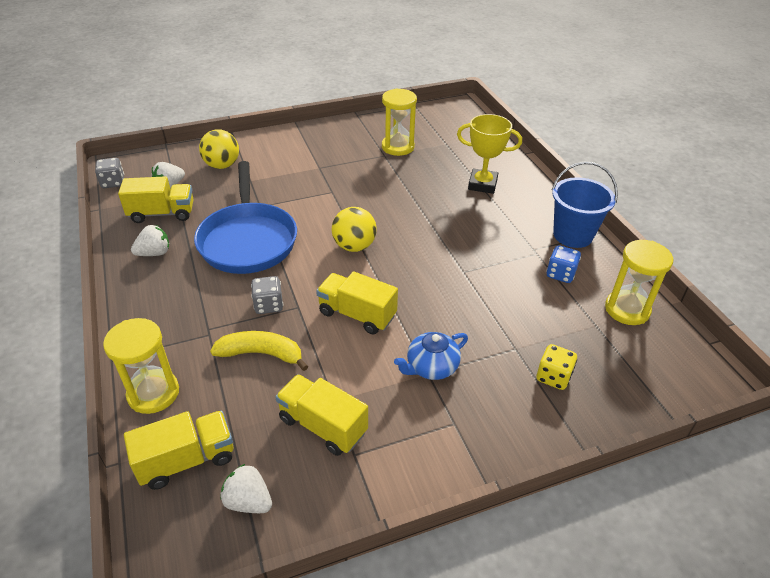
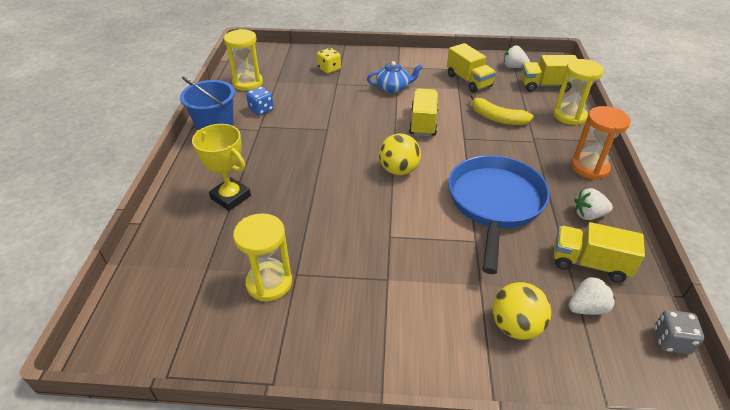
camera: 155 degrees left, 0 degrees up
white strawberry [221,464,272,513] -> white strawberry turned 150 degrees clockwise [504,46,530,68]
grey dice [251,276,283,314] -> none
yellow truck [316,271,398,335] -> yellow truck turned 135 degrees counterclockwise [409,88,438,136]
none -> orange hourglass [571,106,630,180]

